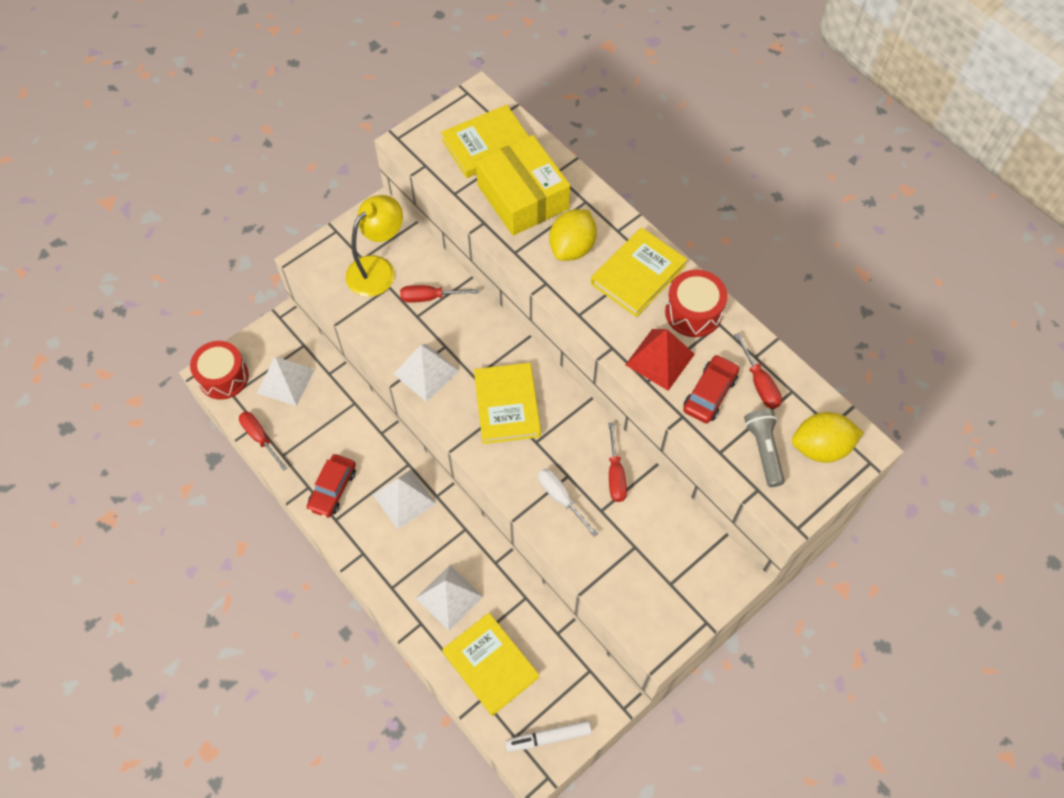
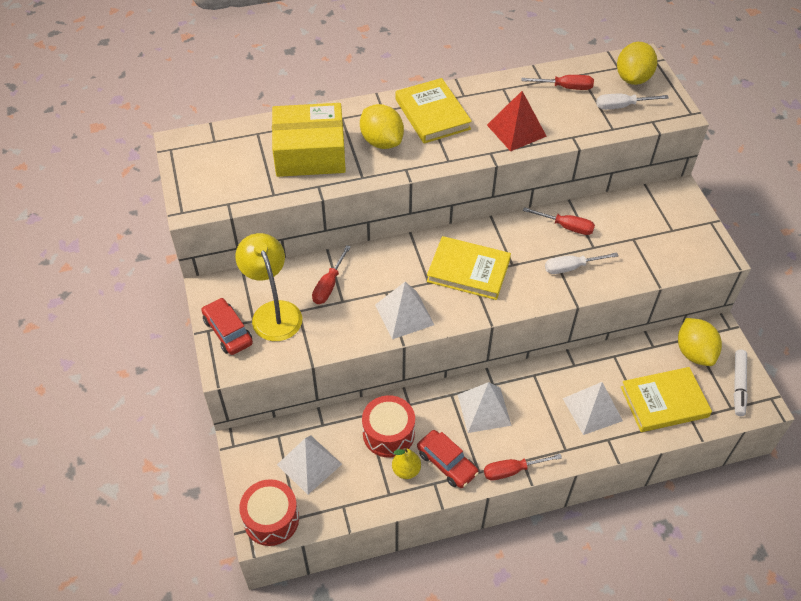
camera: 65 degrees left, 10 degrees down
red screwdriver [239,412,287,471] -> red screwdriver moved to [484,454,562,480]
yellow book [441,105,529,178] -> none
red drum [665,270,728,337] -> red drum moved to [362,395,415,457]
red car [683,355,739,423] -> red car moved to [201,298,253,355]
grey flashlight [744,409,785,487] -> white screwdriver [596,94,669,110]
none -> yellow pear [392,447,421,479]
none -> yellow lemon [678,318,722,366]

